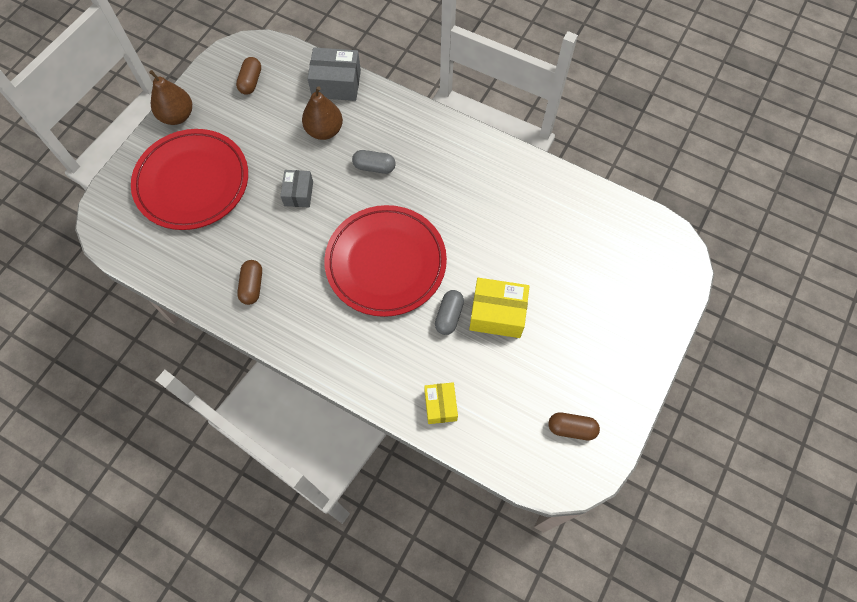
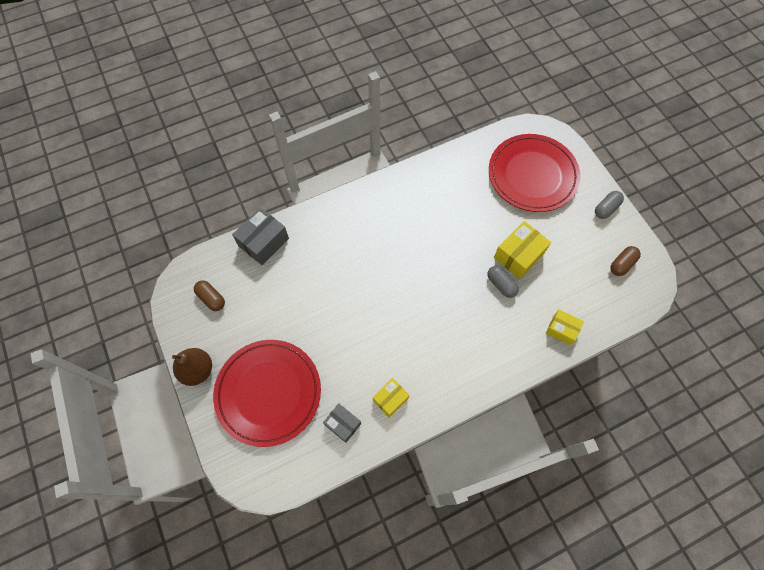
camera: 55 degrees left, 0 degrees up
brown capsule [237,260,262,305] -> yellow box [373,378,409,417]
grey box [280,170,313,207] -> grey box moved to [323,403,361,443]
brown pear [302,86,343,140] -> none
red plate [324,205,447,317] -> red plate moved to [489,134,581,212]
grey capsule [352,150,396,174] -> grey capsule moved to [595,191,624,219]

